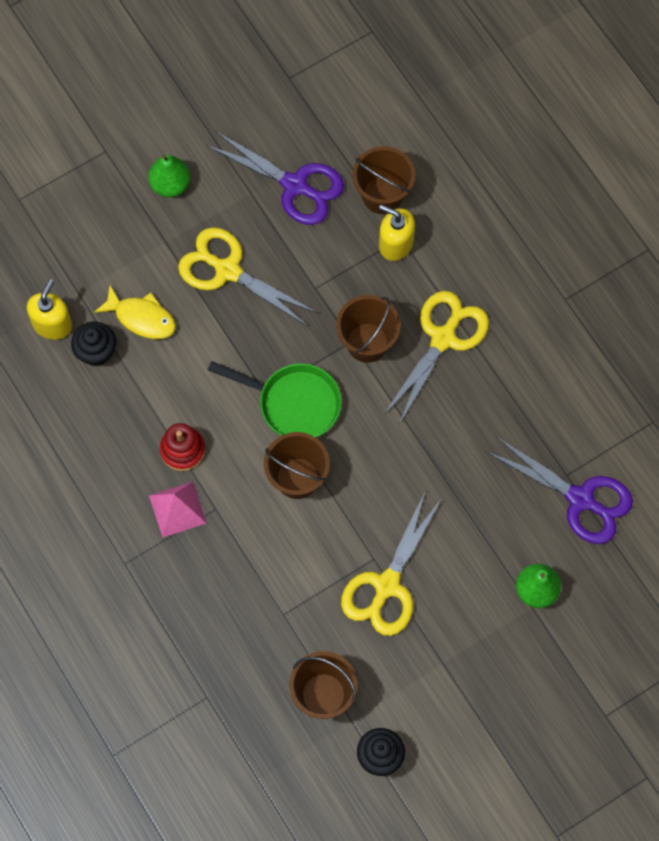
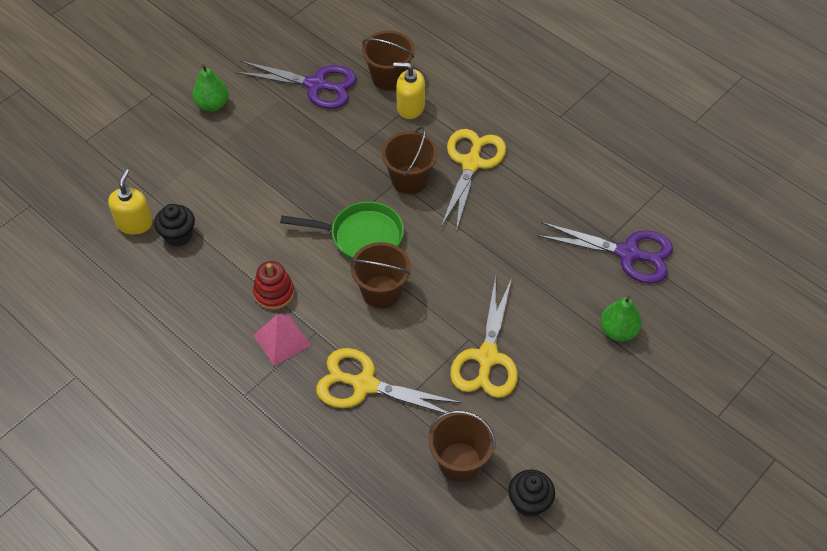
camera: 15 degrees left, 15 degrees down
yellow fish [94,285,176,339] -> none
yellow scissors [178,227,317,326] -> yellow scissors moved to [316,348,463,413]

